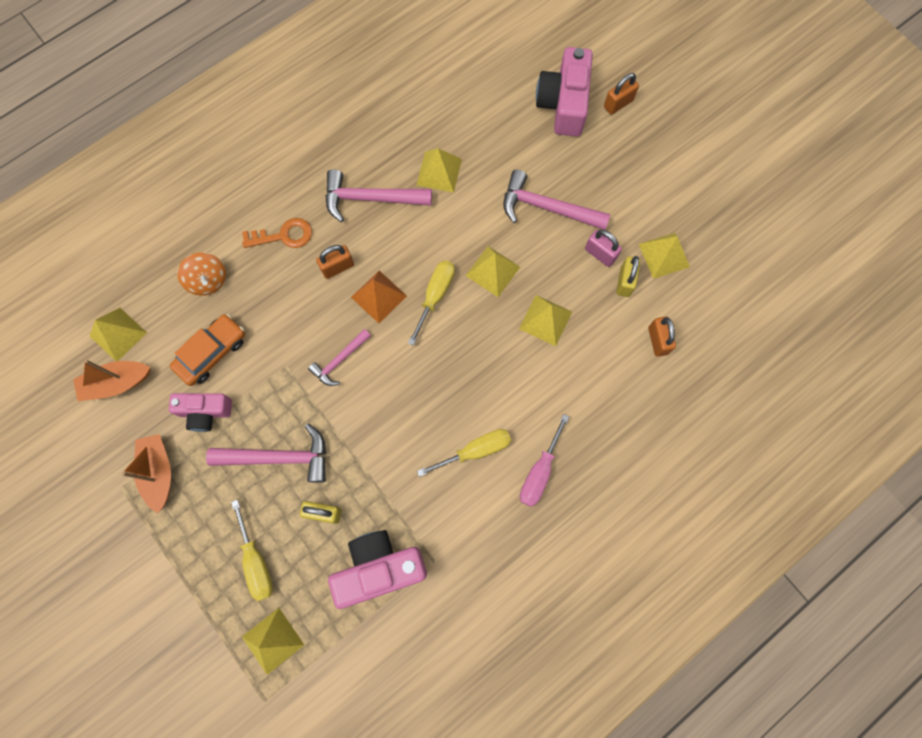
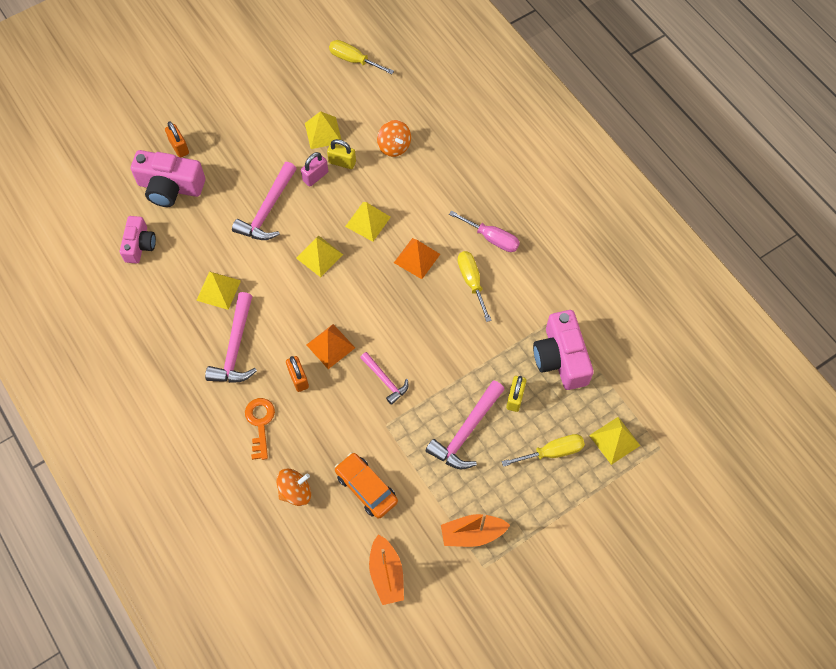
camera: 85 degrees left, 10 degrees down
yellow pyramid [90,308,147,361] -> none
pink camera [169,393,232,432] -> pink camera moved to [120,216,156,263]
pink hammer [206,423,326,483] -> pink hammer turned 150 degrees counterclockwise [426,380,505,469]
yellow screwdriver [408,260,455,346] -> yellow screwdriver moved to [329,40,394,74]
orange padlock [648,317,676,357] -> orange spinning top [377,120,411,157]
none -> orange pyramid [394,238,440,279]

